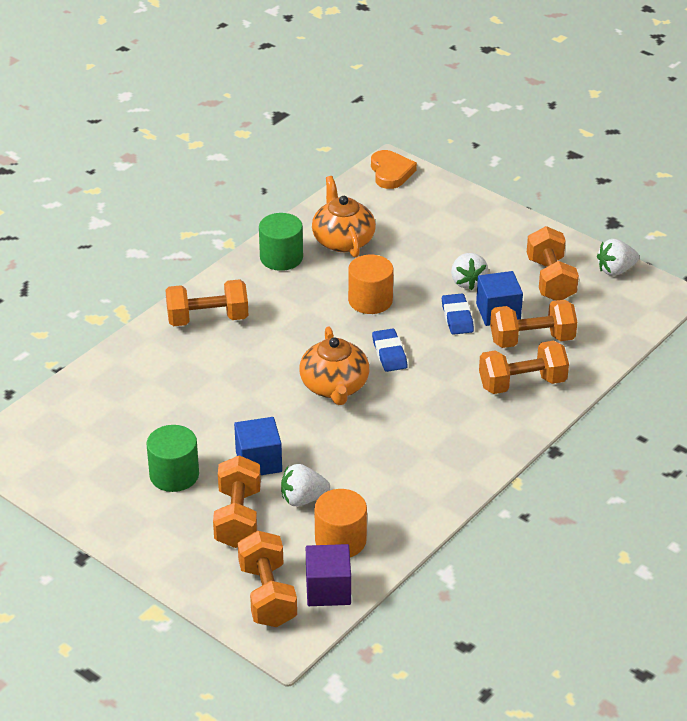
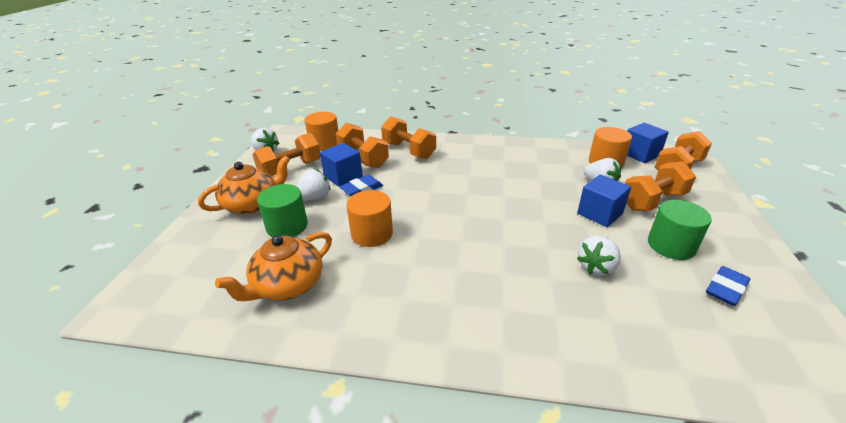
camera: 120 degrees left, 5 degrees down
orange dumbbell [165,279,249,326] -> none
green cylinder [259,213,303,271] -> green cylinder moved to [257,184,308,237]
orange teapot [300,327,369,405] -> orange teapot moved to [198,155,290,214]
purple cube [306,544,351,606] -> blue cube [627,123,669,163]
orange heart [371,150,417,189] -> none
blue eraser [372,328,407,372] -> blue eraser moved to [706,266,750,306]
none -> orange cylinder [305,112,338,151]
none -> white strawberry [577,236,621,276]

